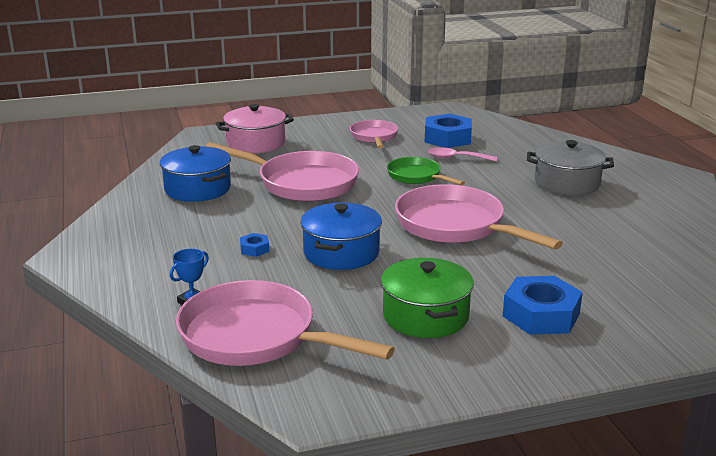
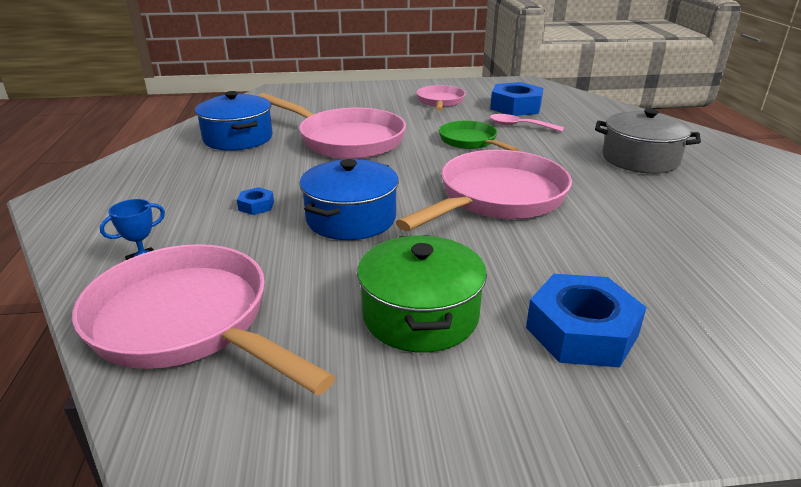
camera: 10 degrees right, 5 degrees up
pink pot [215,104,294,153] -> none
pink pan [395,184,563,250] -> pink pan turned 75 degrees clockwise [396,150,572,231]

